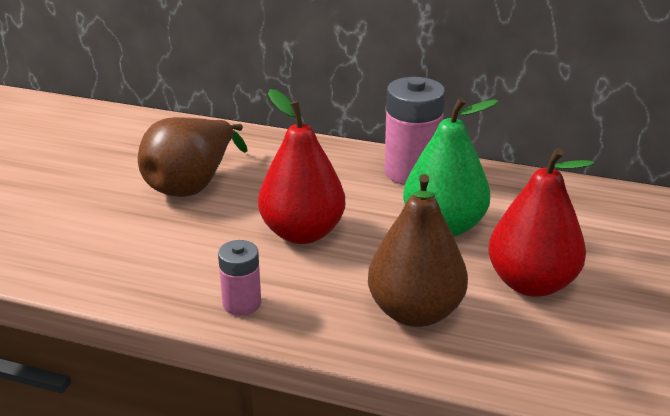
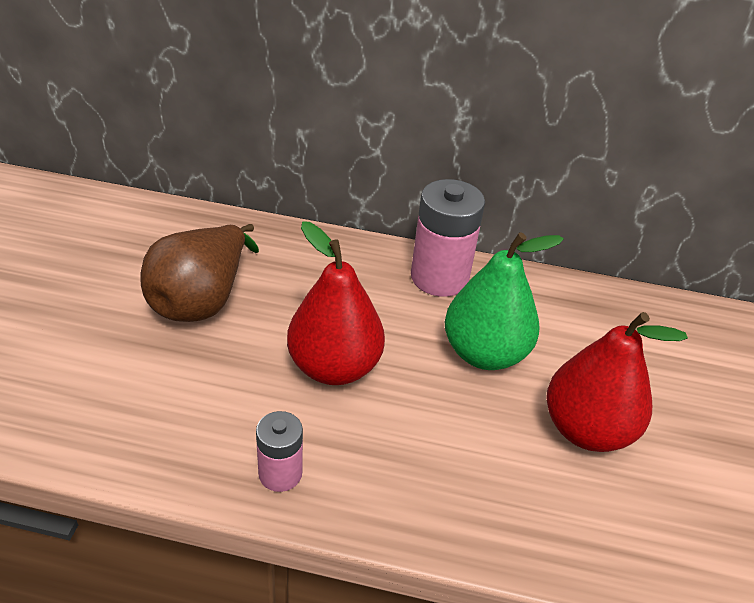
camera: 10 degrees left, 10 degrees up
brown pear [368,174,468,327] -> none

